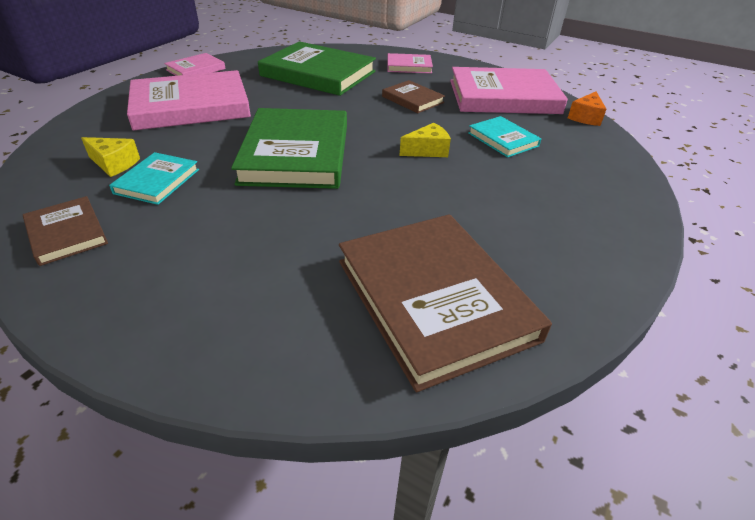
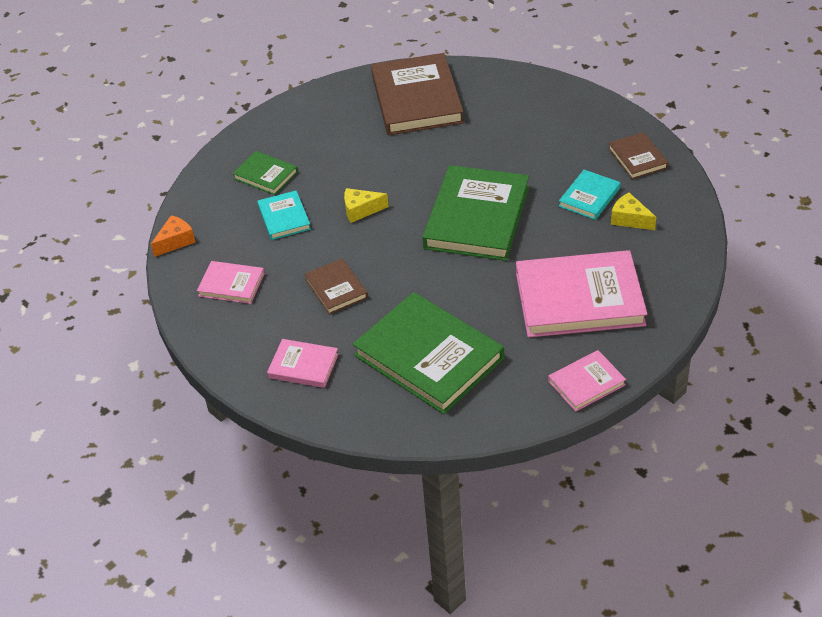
camera: 160 degrees left, 5 degrees up
pink book [450,67,568,114] -> pink book [197,261,265,304], size x0.50
none -> green book [233,151,298,195]

